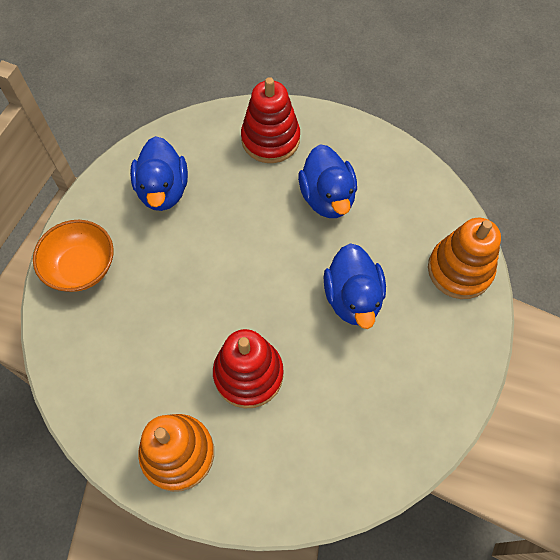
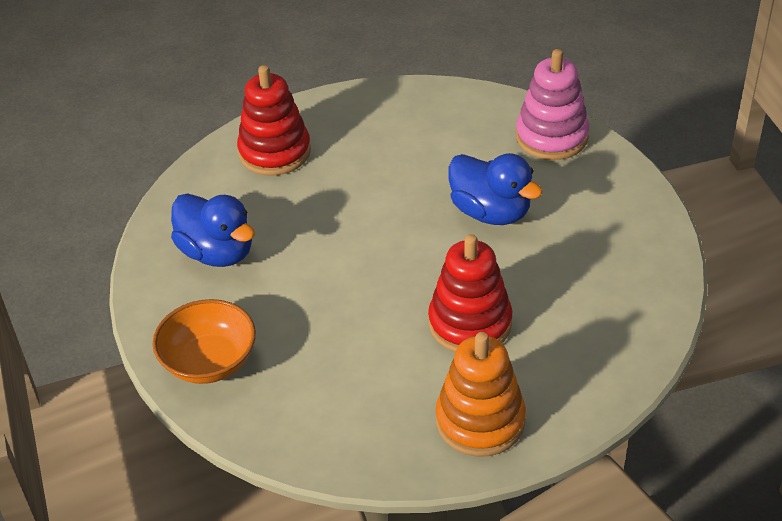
camera: 40 degrees left, 20 degrees down
blue duck [298,144,357,218] -> none
orange stacking toy [428,218,501,299] -> pink stacking toy [516,49,589,160]

